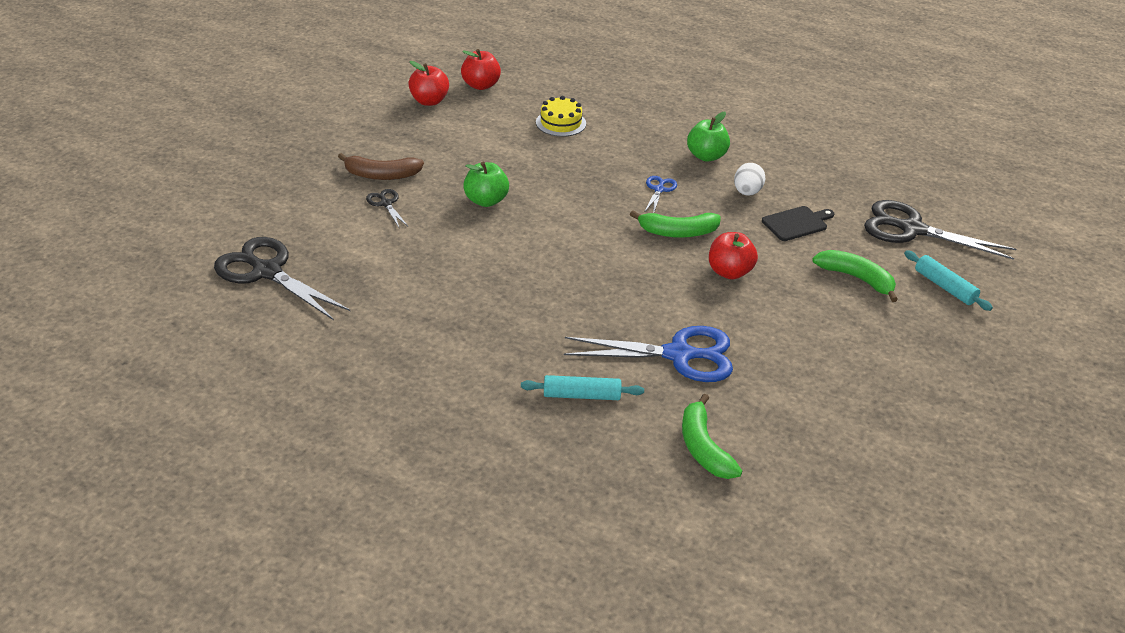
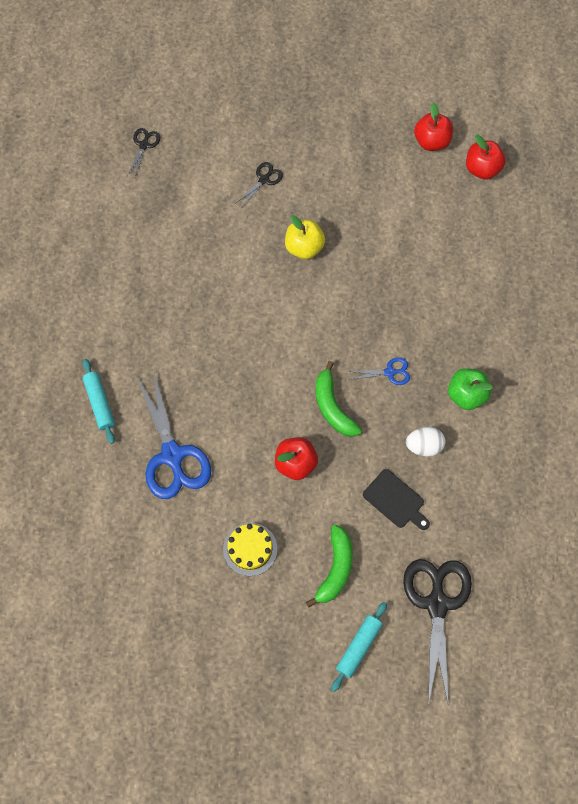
camera: 70 degrees right, 30 degrees up
black scissors [214,237,350,320] -> black scissors [127,128,160,177], size x0.47
brown banana [338,153,424,180] -> none
green apple [463,162,509,207] -> yellow apple [285,215,325,259]
yellow cake [536,96,586,137] -> yellow cake moved to [223,523,277,576]
green banana [682,393,742,479] -> none

